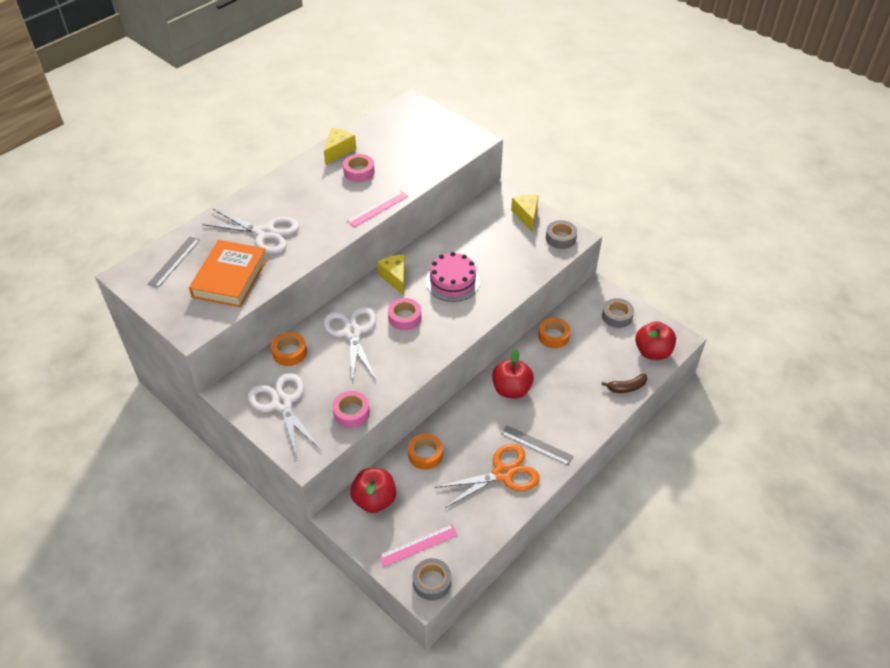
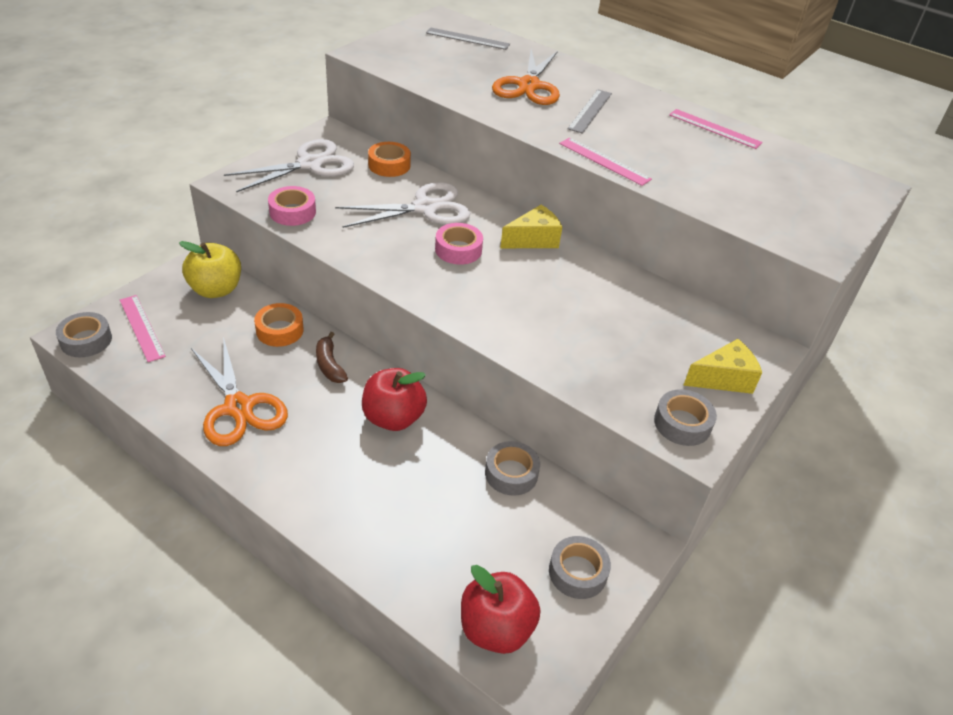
camera: 80 degrees right, 5 degrees down
orange book [189,240,268,307] -> none
white scissors [202,209,300,254] -> orange scissors [492,49,560,105]
yellow cheese [324,128,356,165] -> pink ruler [669,109,763,149]
pink tape [343,154,375,182] -> none
red apple [350,468,396,513] -> yellow apple [179,241,241,298]
pink cake [426,252,480,302] -> none
grey ruler [501,425,573,465] -> grey ruler moved to [568,90,612,134]
orange tape [538,318,570,348] -> grey tape [485,441,540,496]
brown banana [601,374,648,393] -> brown banana moved to [316,332,348,383]

